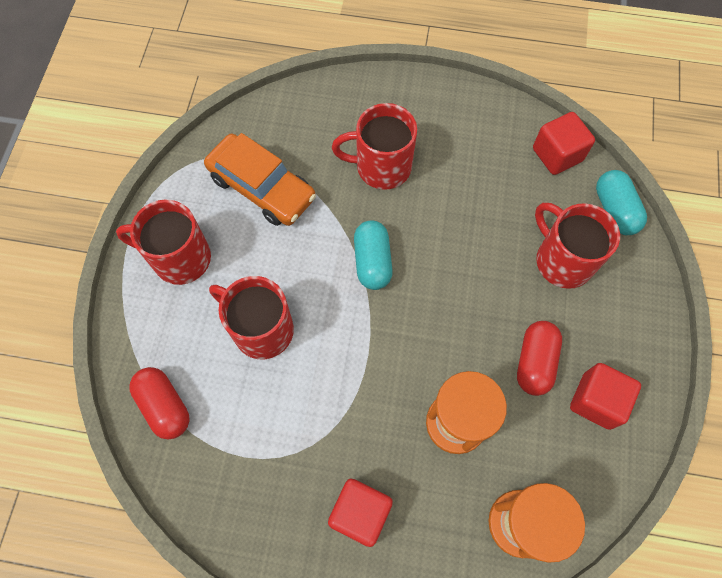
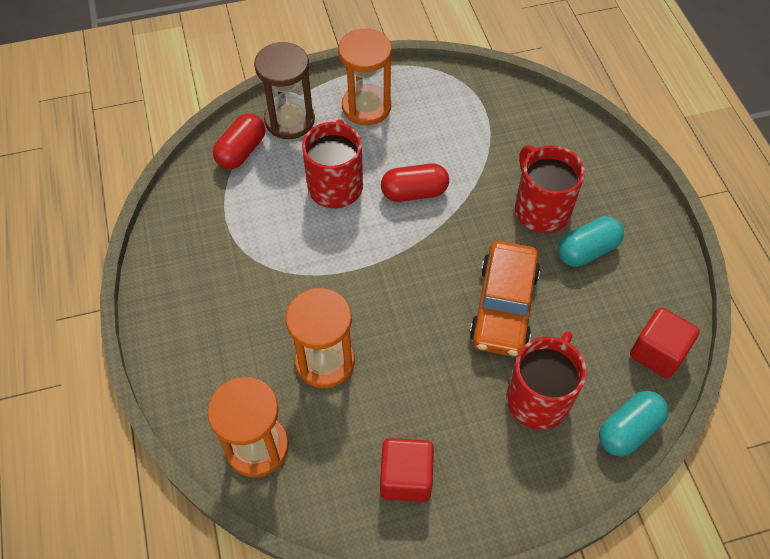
camera: 65 degrees right, 10 degrees down
red mug [116,200,211,285] -> orange hourglass [338,29,392,125]
orange car [204,133,316,226] -> orange car moved to [470,241,540,357]
red cube [328,479,393,547] -> none
turquoise capsule [354,221,393,290] -> turquoise capsule moved to [558,216,624,267]
red capsule [517,321,562,396] -> red capsule moved to [381,163,449,202]
none -> brown hourglass [254,42,315,139]

